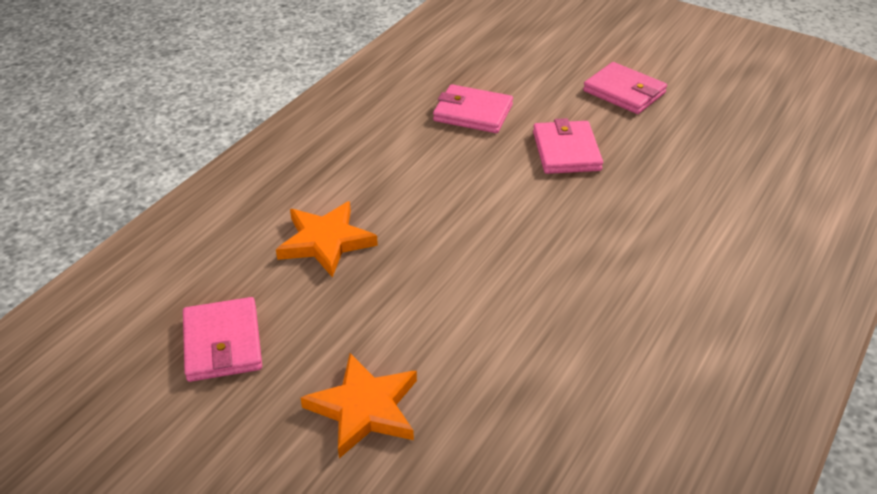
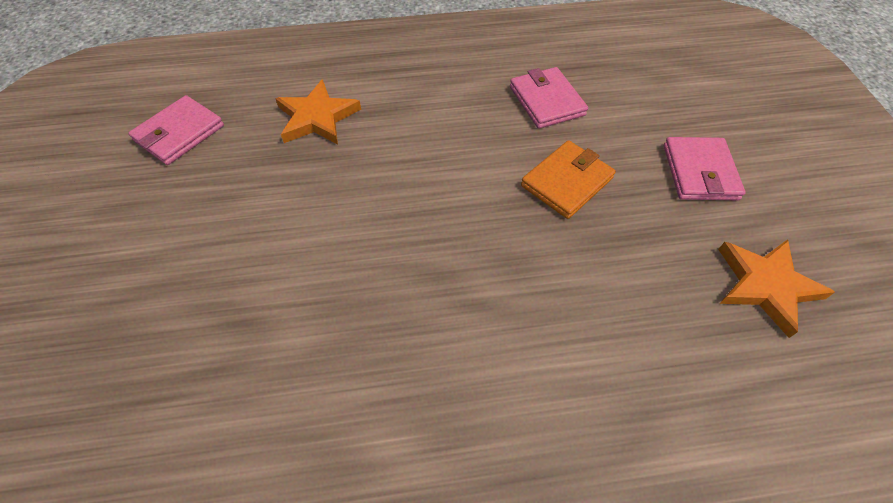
camera: 50 degrees right, 15 degrees up
orange star [300,353,417,458] -> orange star moved to [718,239,835,338]
pink wallet [533,118,603,174] -> orange wallet [521,140,616,219]

